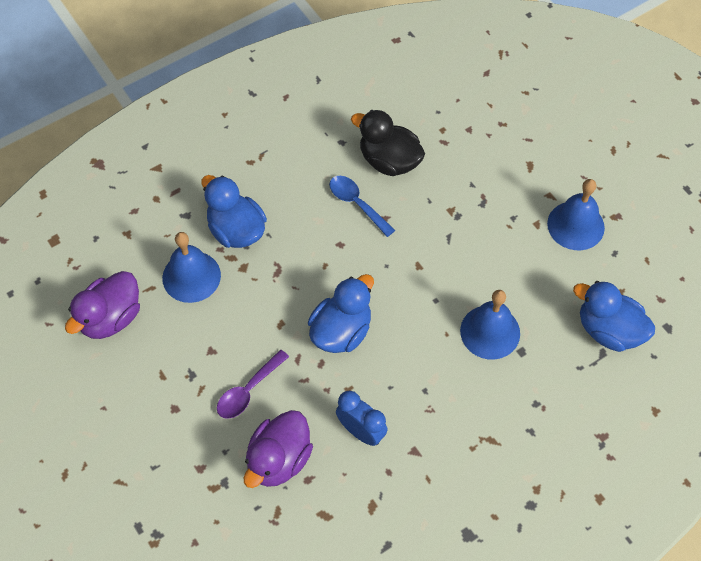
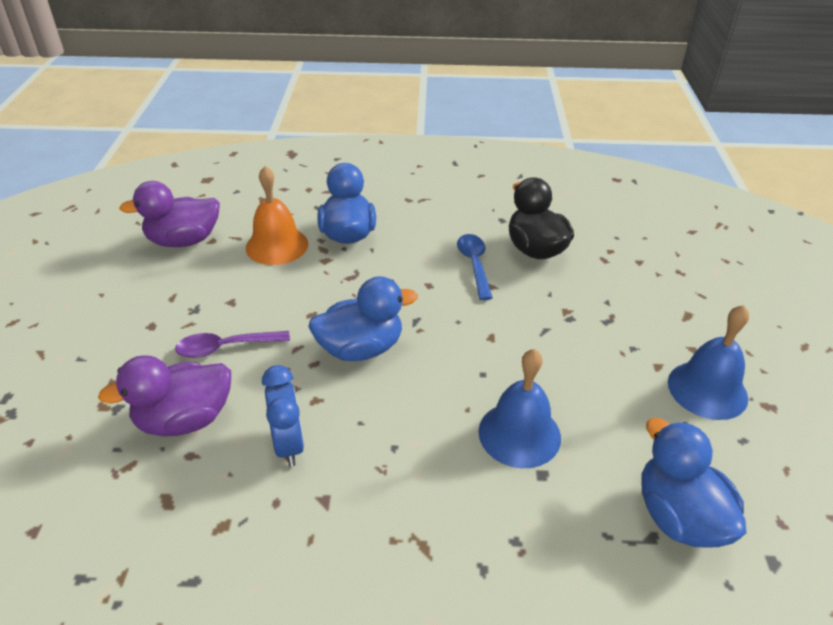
camera: 35 degrees right, 20 degrees down
blue bell [162,232,221,303] -> orange bell [246,166,308,265]

